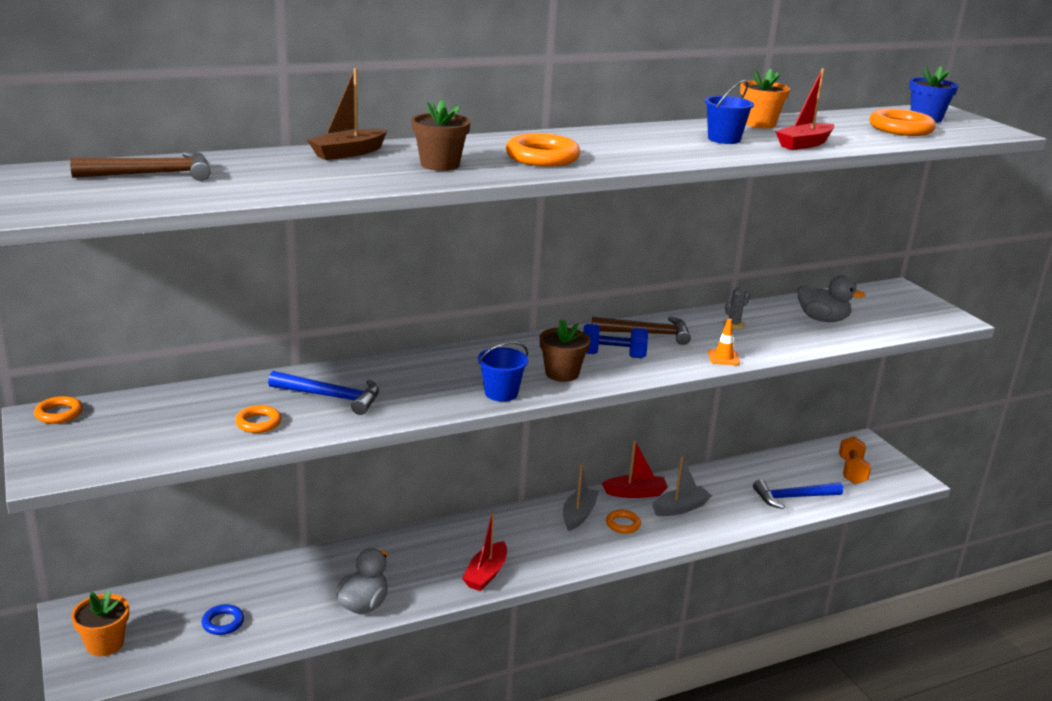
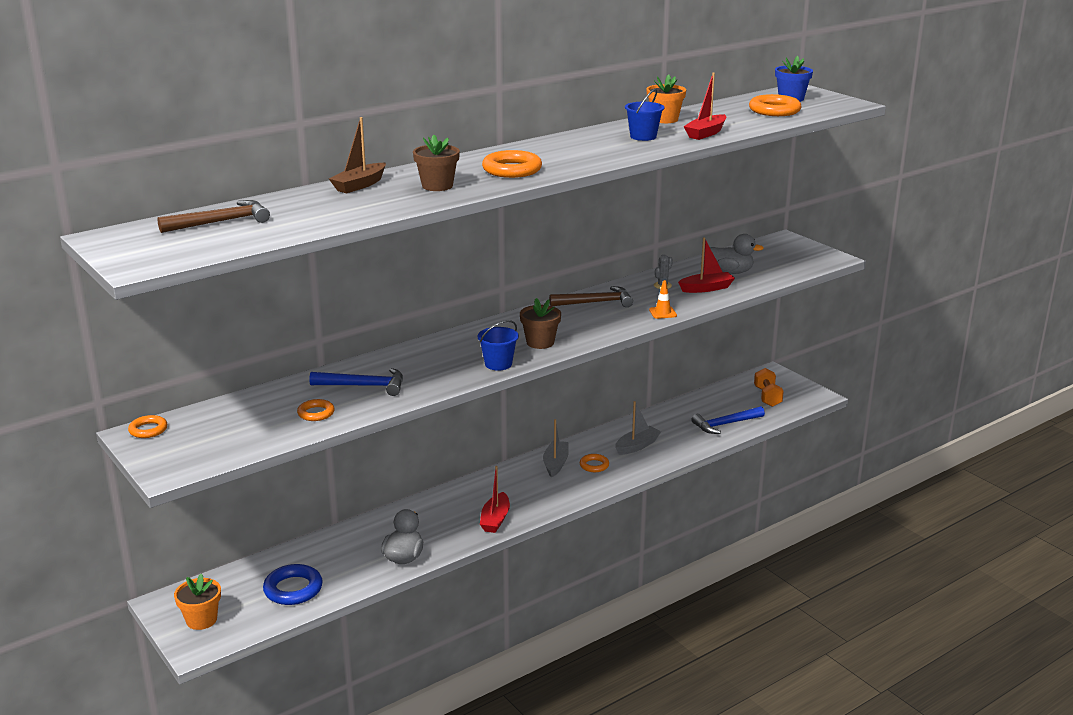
camera: 10 degrees left, 0 degrees up
blue ring [202,604,244,635] -> blue ring [263,564,323,605], size x1.68
blue dumbbell [583,324,648,358] -> none
red boat [602,440,668,498] -> red boat moved to [678,237,735,293]

